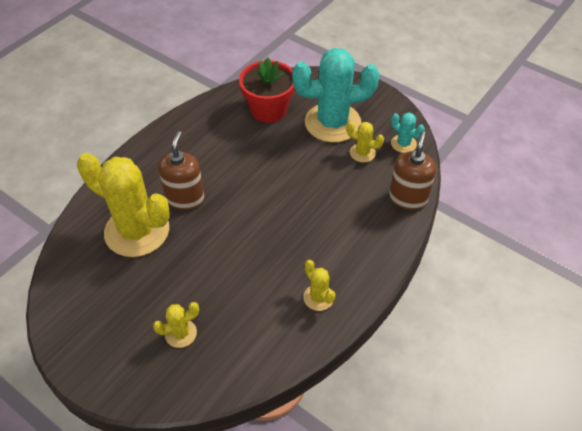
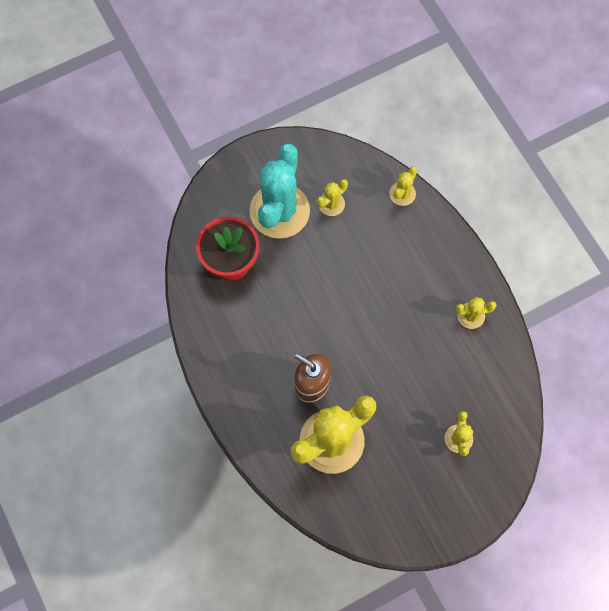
camera: 65 degrees left, 20 degrees up
brown soap dispenser [389,131,436,210] -> yellow cactus [389,166,417,206]
turquoise cactus [391,112,425,153] -> none

